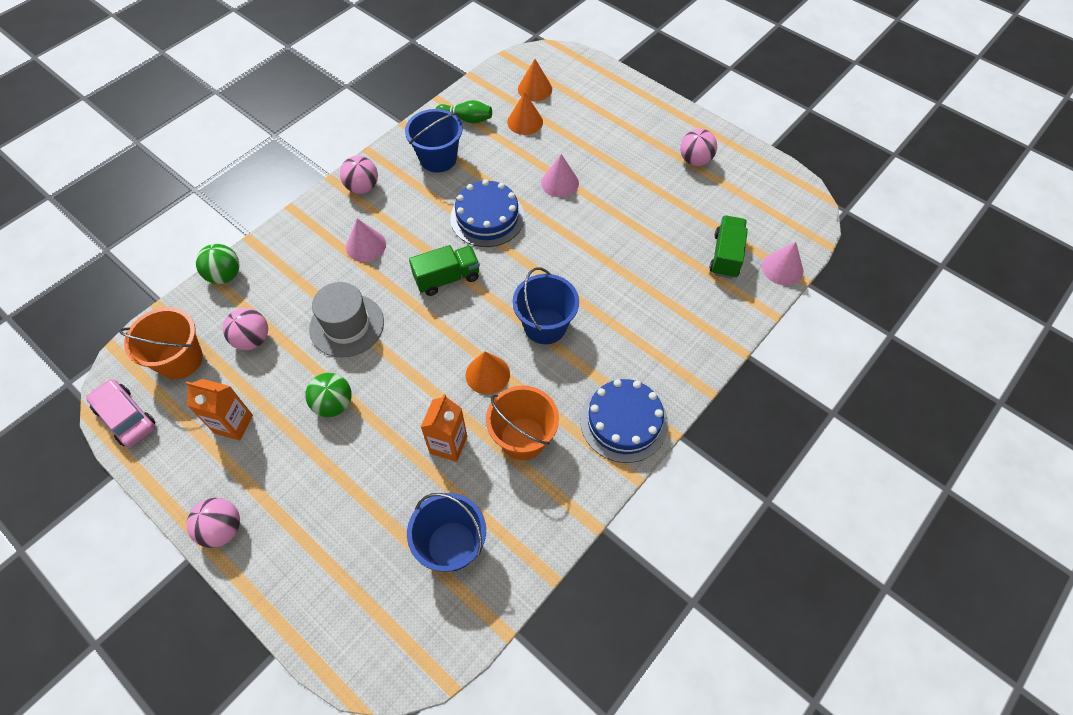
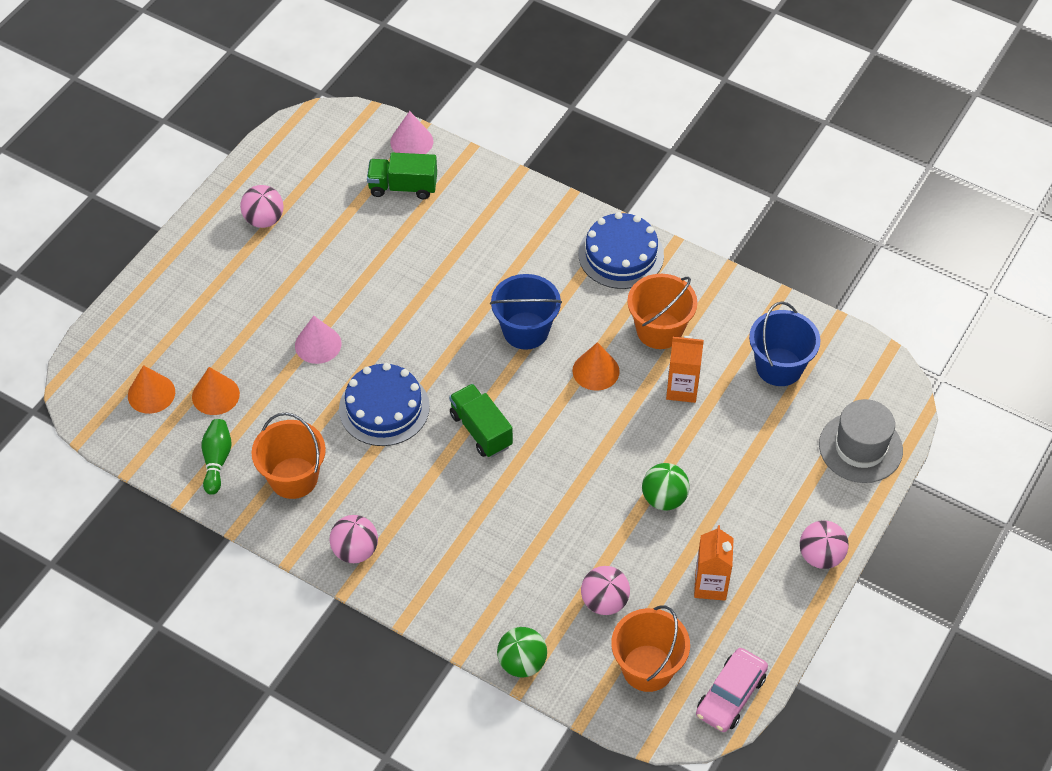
camera: 100 degrees left, 5 degrees down
grey hat [309,282,384,358] -> grey hat moved to [819,399,903,483]
pink cone [346,218,386,262] -> none
blue bucket [405,109,462,172] -> orange bucket [251,412,326,499]

